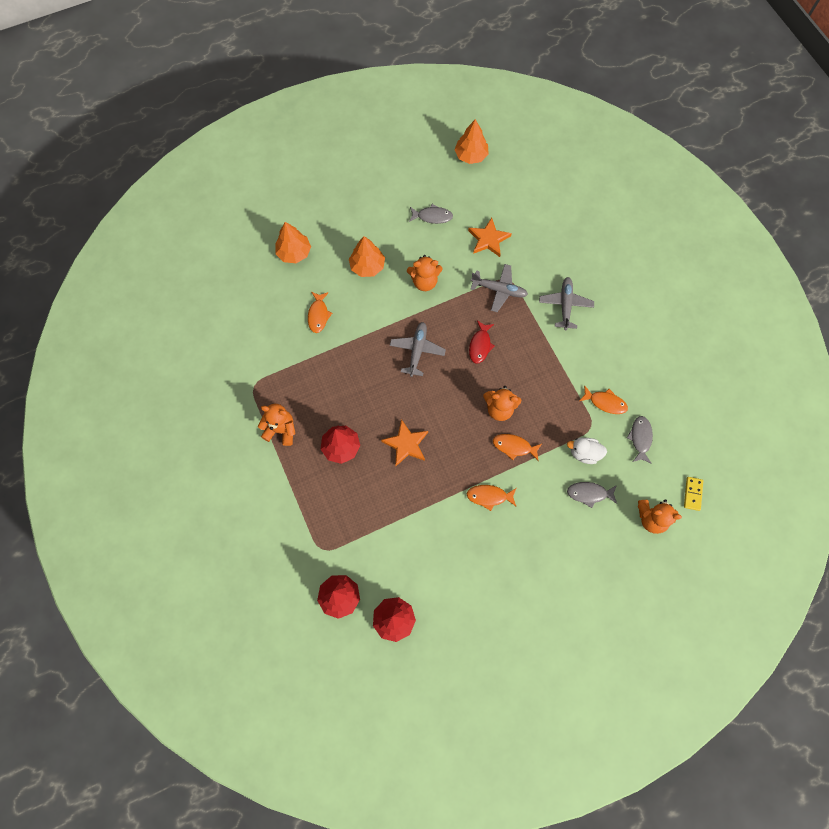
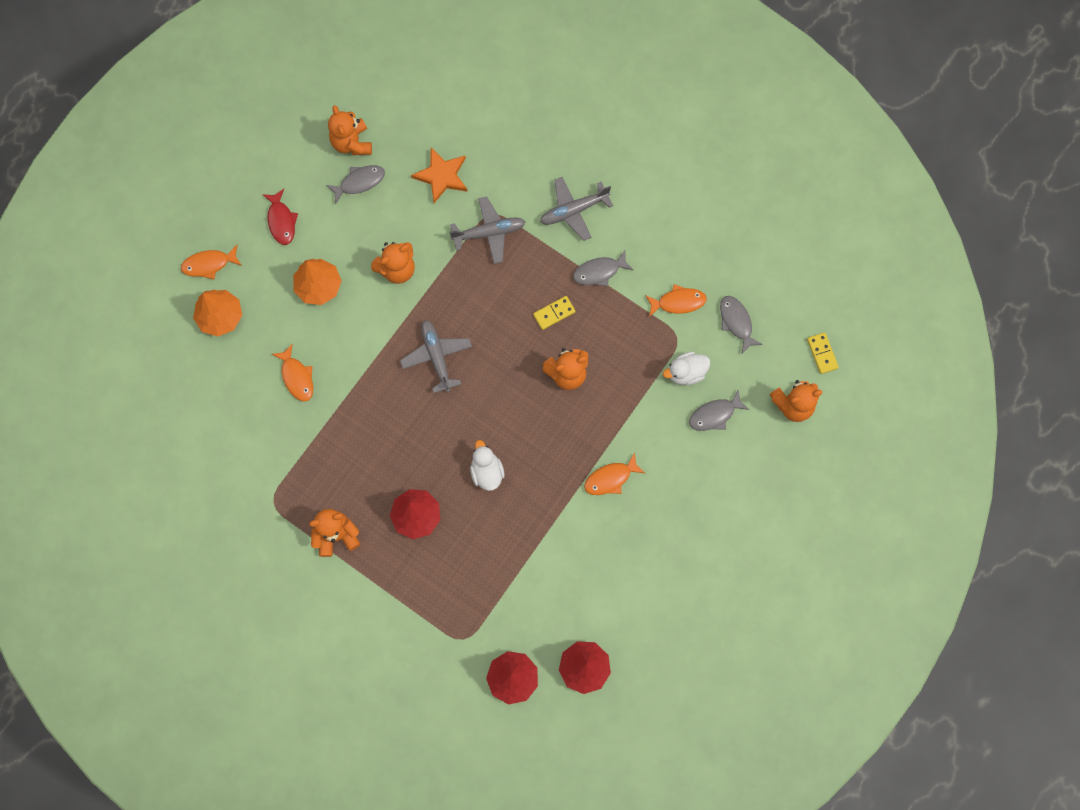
camera: 30 degrees left, 5 degrees up
orange star [381,419,428,466] -> white duck [470,440,505,491]
orange tree [454,119,489,164] -> none
red fish [469,321,495,363] -> red fish moved to [262,189,298,245]
orange fish [493,434,542,461] -> orange fish moved to [181,245,242,280]
grey plane [539,277,594,330] -> grey plane turned 90 degrees counterclockwise [540,177,613,241]
none -> orange teddy bear [328,105,372,155]
none -> yellow domino [533,296,576,330]
none -> grey fish [573,251,633,287]

